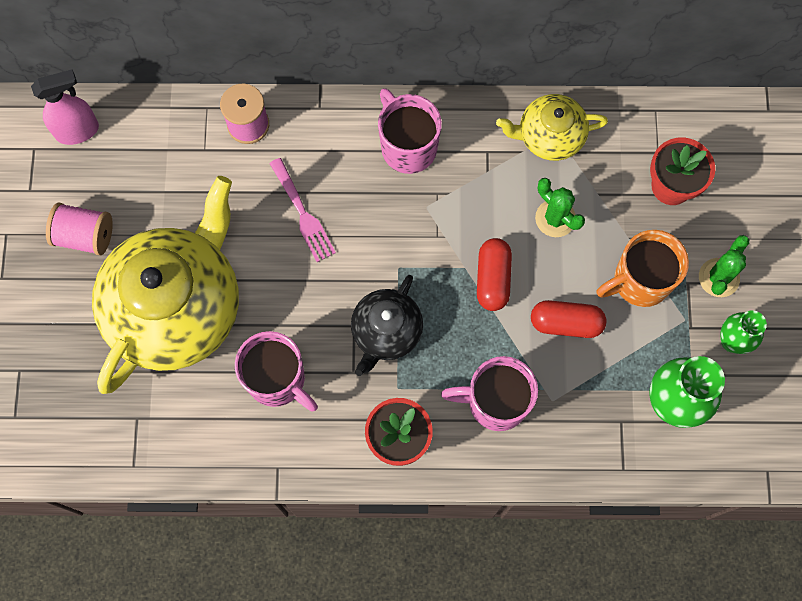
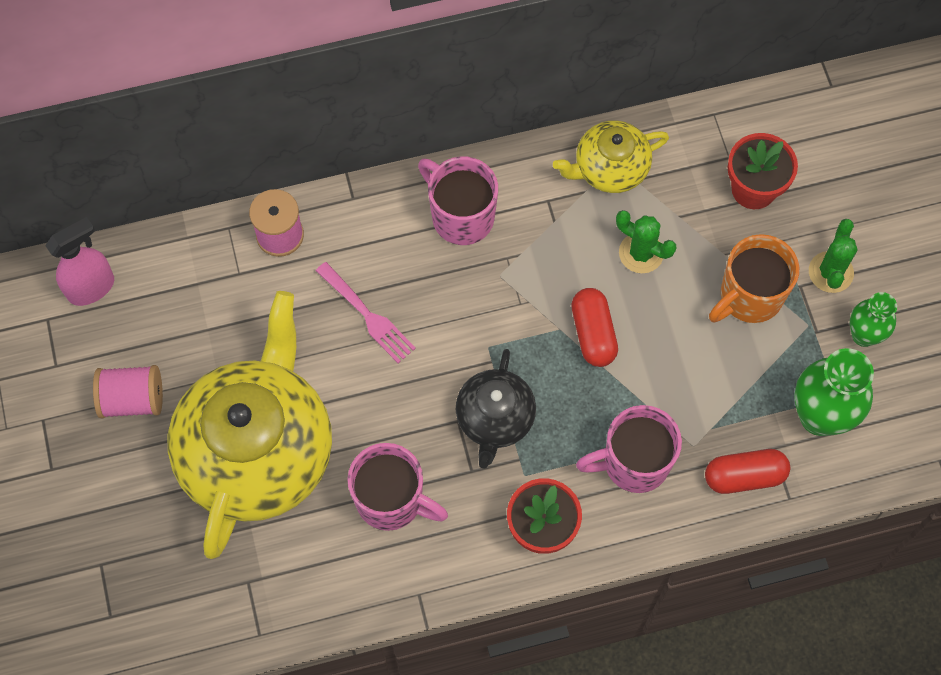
camera: 15 degrees left, 5 degrees down
red capsule [531,300,606,338] -> red capsule moved to [705,449,790,494]

